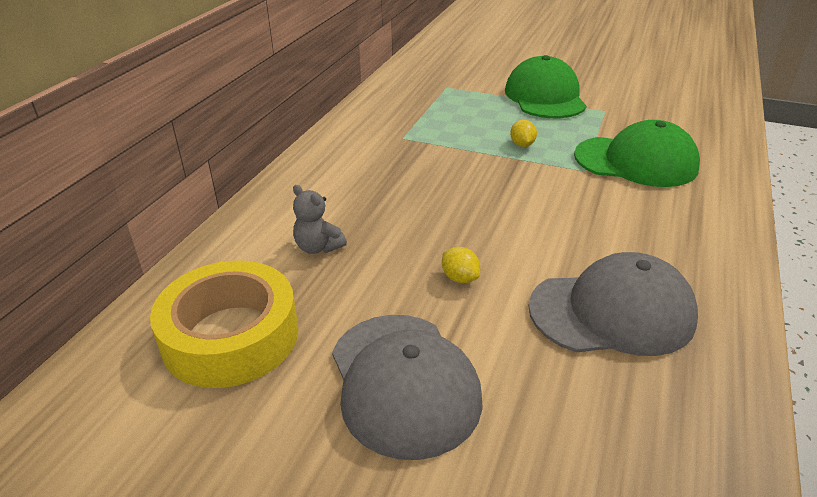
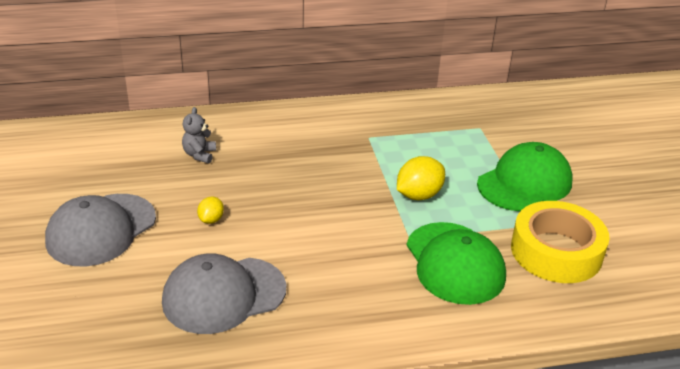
camera: 55 degrees right, 0 degrees up
yellow tape [150,261,298,388] -> yellow tape moved to [511,201,610,283]
yellow lemon [510,120,537,147] -> yellow lemon [397,156,445,200], size x1.78
grey cap [528,252,698,356] -> grey cap turned 105 degrees clockwise [162,253,286,334]

